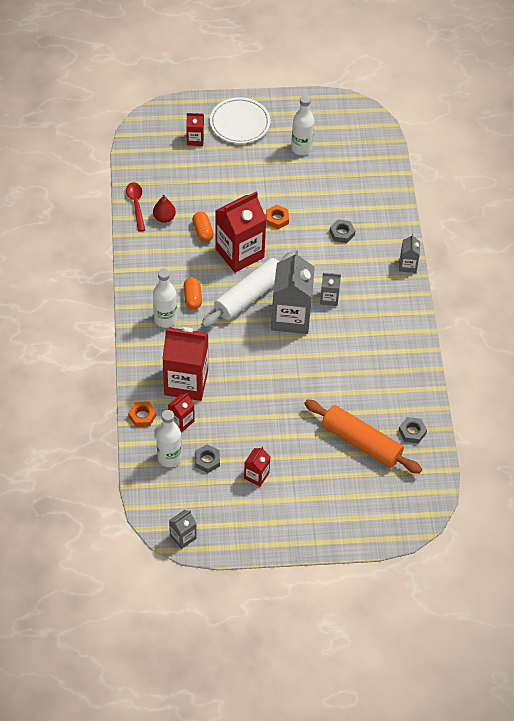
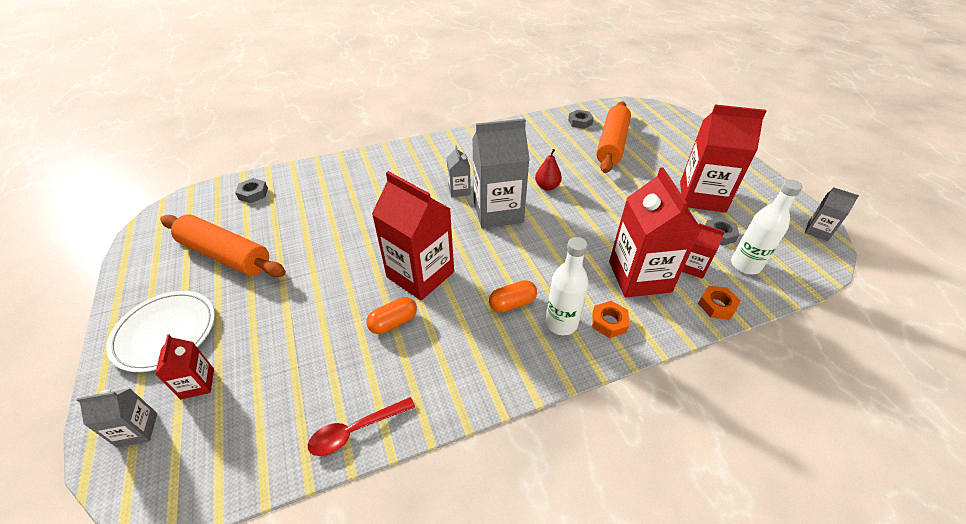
camera: 105 degrees left, 10 degrees down
red pear [153,195,176,223] -> red pear moved to [535,149,562,191]
white rolling pin [201,251,295,328] -> none
red carton [244,446,270,487] -> red carton [680,104,767,213], size x2.08
orange nut [266,205,289,229] -> orange nut moved to [592,301,629,338]
white bottle [291,95,315,155] -> orange rolling pin [160,215,286,277]
grey nut [330,219,355,243] -> grey nut moved to [235,178,268,203]
grey carton [399,234,420,273] -> grey carton moved to [76,388,157,448]

